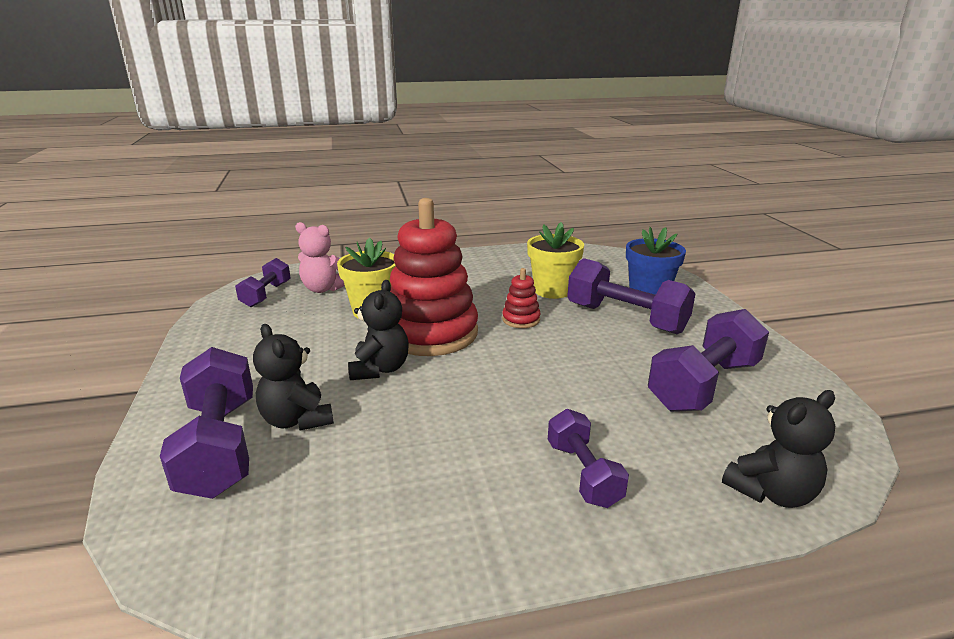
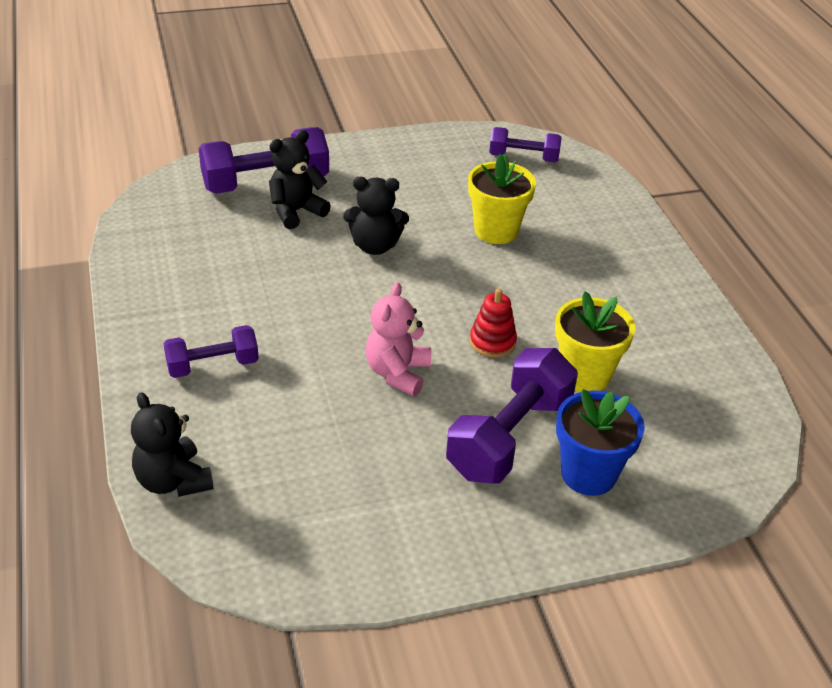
camera: 85 degrees right, 15 degrees up
pink teddy bear [295,222,345,293] -> pink teddy bear moved to [365,282,431,396]
red stacking toy [390,198,478,356] -> none
purple dumbbell [648,309,769,412] -> none

